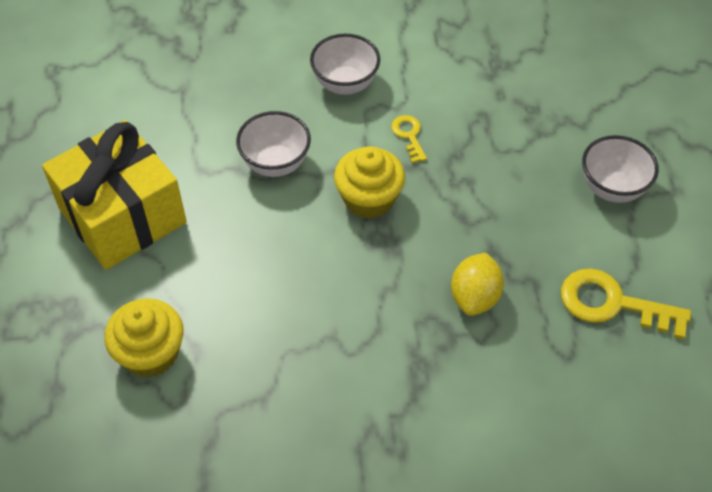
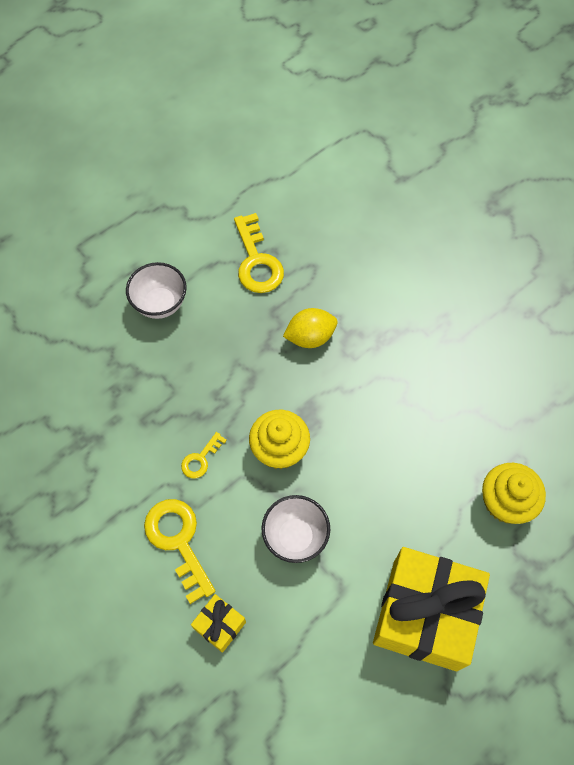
camera: 125 degrees left, 10 degrees up
white bowl [310,34,380,95] -> yellow key [144,499,215,604]
none -> yellow gift [191,594,246,653]

